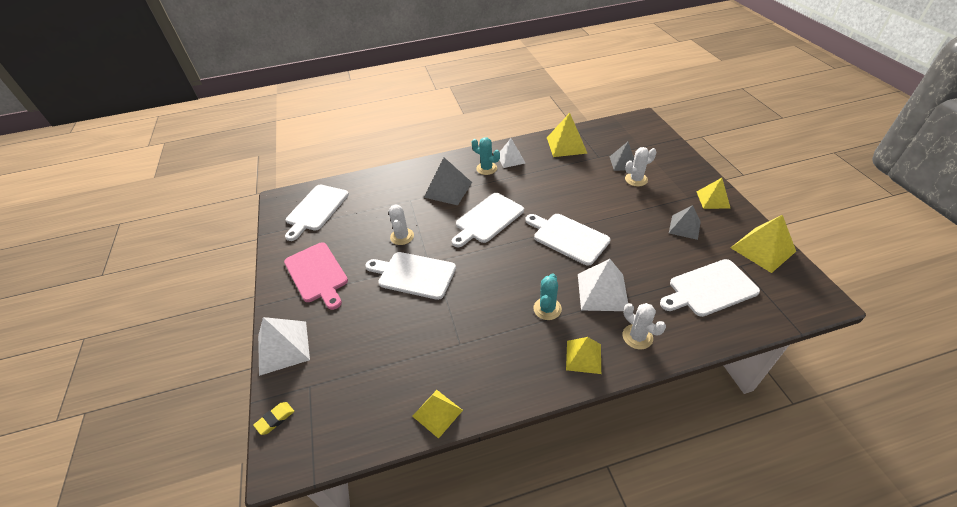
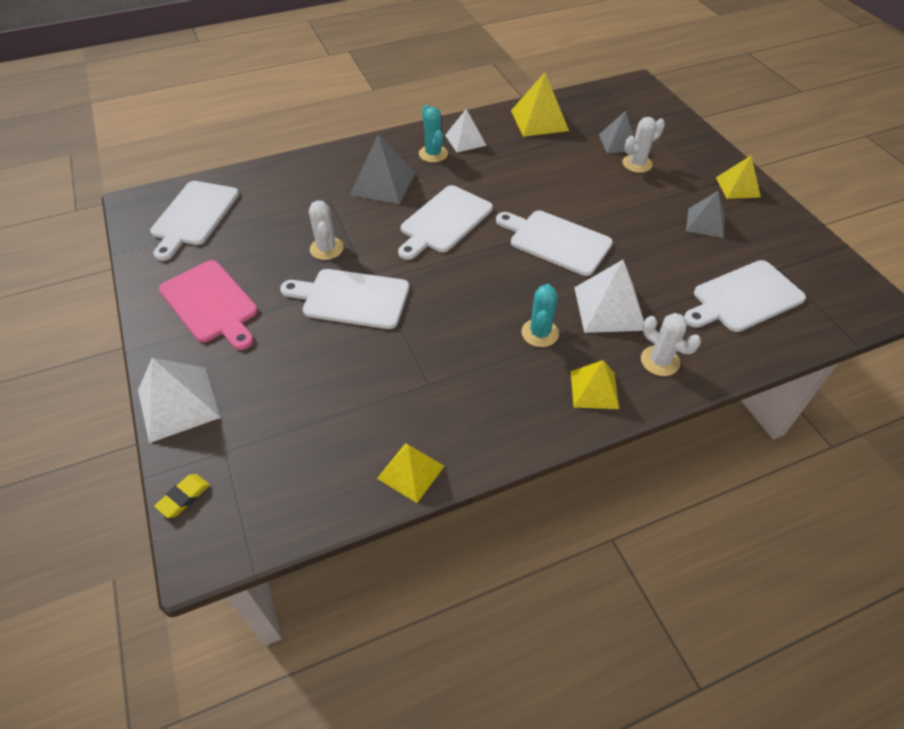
camera: 10 degrees left, 5 degrees up
turquoise cactus [472,137,500,175] -> turquoise cactus turned 45 degrees clockwise [419,105,448,163]
yellow pyramid [731,215,796,273] -> none

